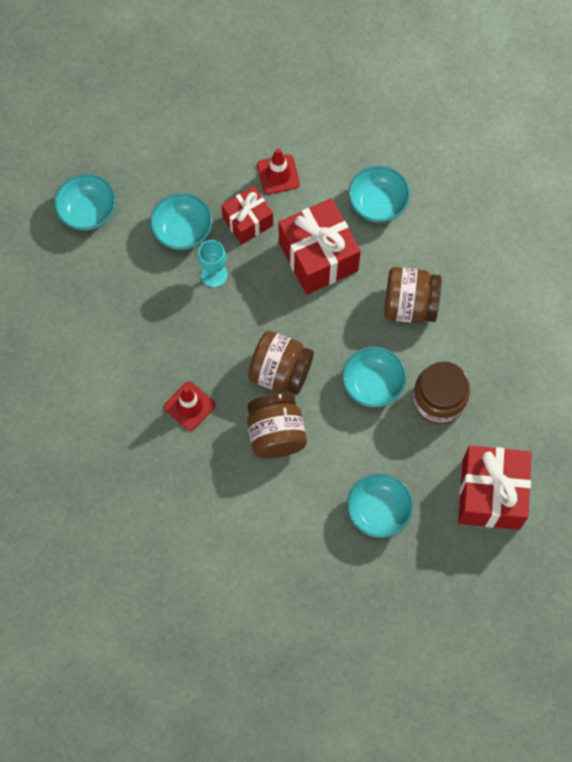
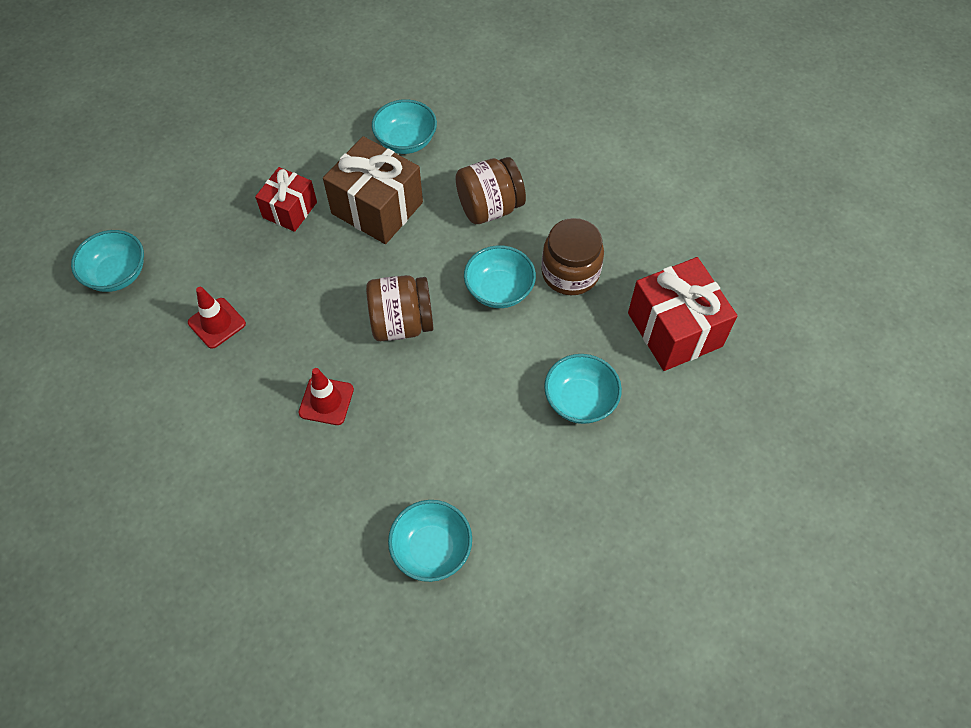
camera: 30 degrees left, 10 degrees down
turquoise bowl [150,193,212,250] -> turquoise bowl moved to [388,500,472,582]
turquoise goblet [198,240,228,287] -> none
brown jar [247,393,307,458] -> none
red traffic cone [257,148,300,194] -> red traffic cone moved to [188,287,246,349]
red gift [279,198,361,295] -> brown gift [323,136,423,244]

